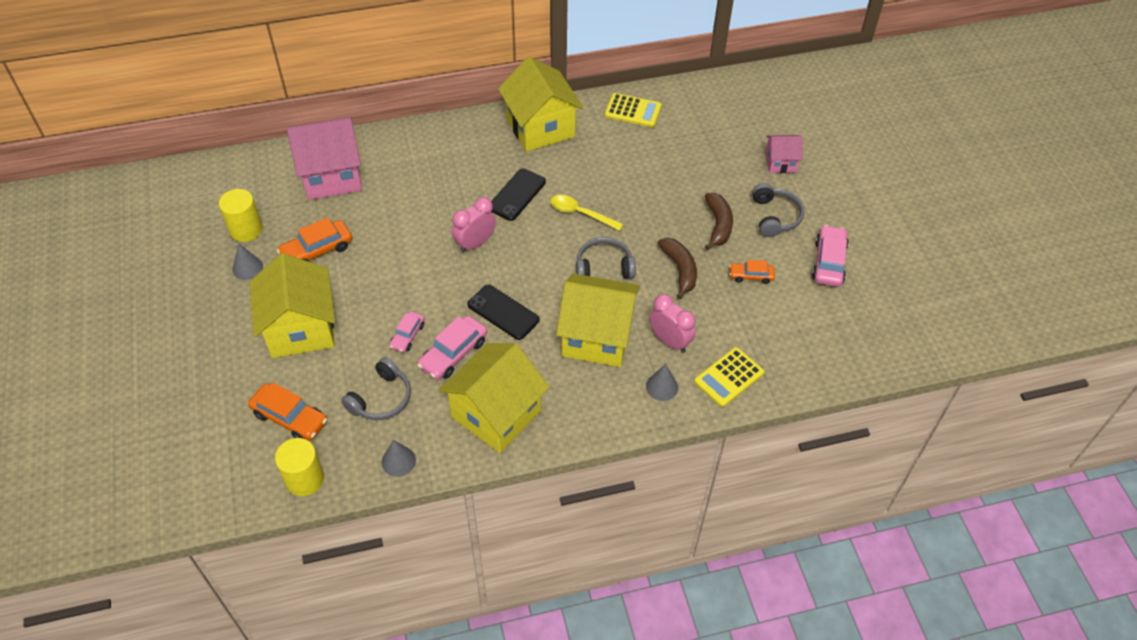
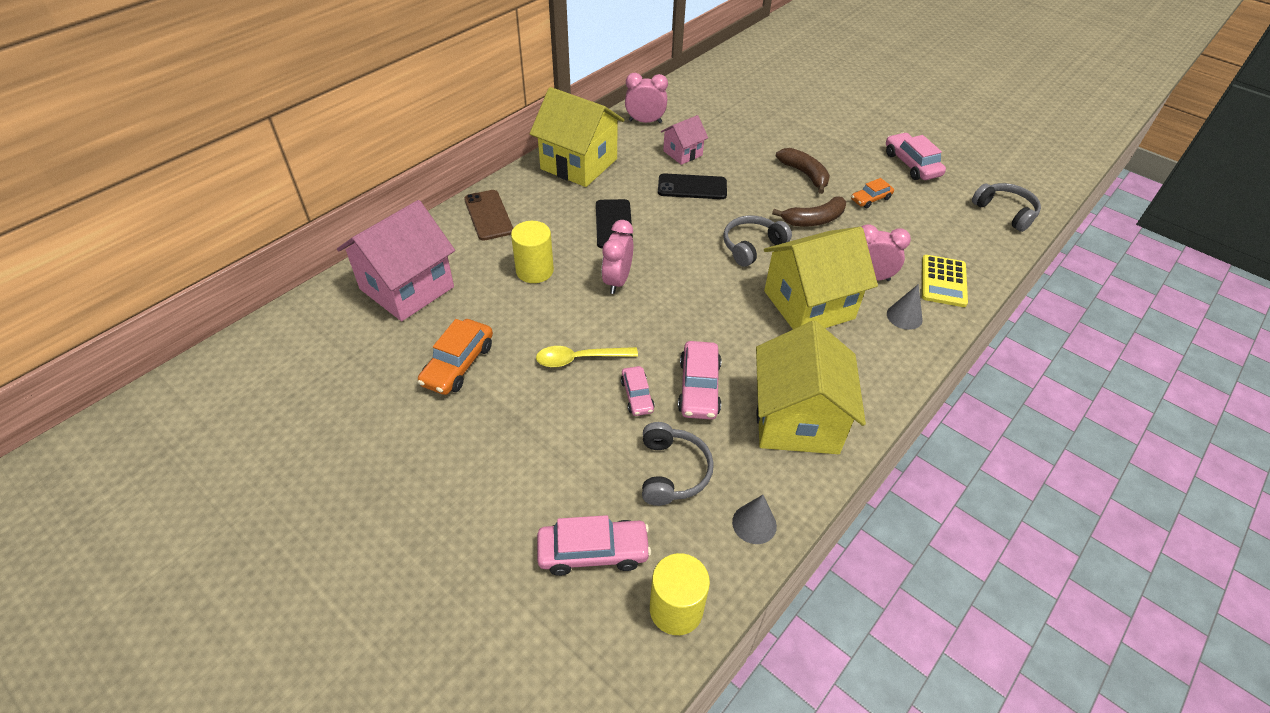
camera: 35 degrees left, 5 degrees down
yellow cylinder [219,189,263,242] -> yellow cylinder moved to [511,221,554,283]
grey cone [233,243,263,280] -> none
orange car [248,383,327,441] -> pink car [537,515,651,576]
yellow house [250,253,335,358] -> none
black phone [467,285,540,340] -> black phone moved to [658,173,727,199]
yellow spoon [550,195,624,231] -> yellow spoon moved to [536,346,638,367]
yellow calculator [605,93,662,127] -> pink clock [625,73,668,123]
brown banana [658,238,697,299] -> brown banana turned 120 degrees clockwise [772,196,846,226]
grey headphones [752,183,804,237] -> grey headphones moved to [972,183,1041,232]
pink house [765,135,803,173] -> pink house moved to [661,115,708,165]
none -> brown phone [464,190,513,241]

